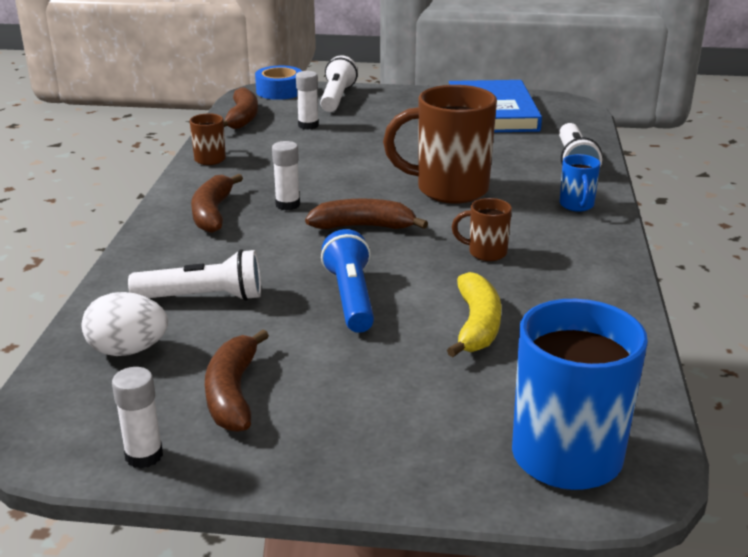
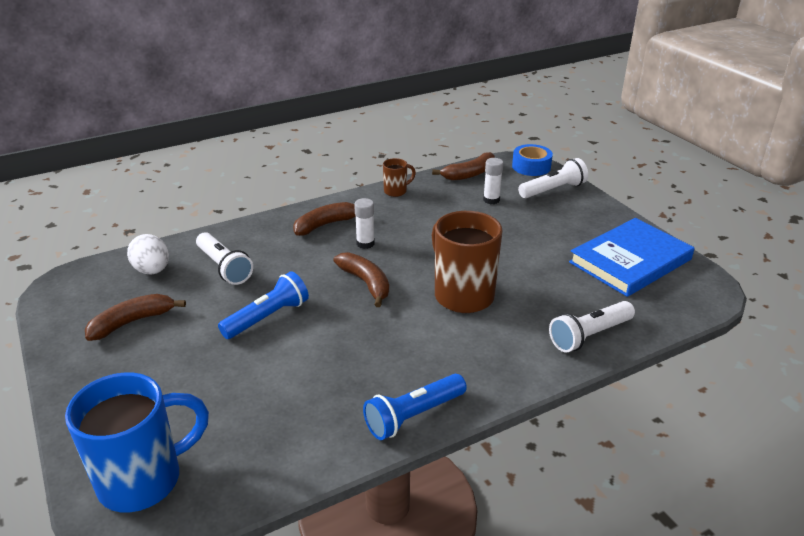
camera: 55 degrees right, 5 degrees up
white glue stick [112,367,163,468] -> none
yellow banana [447,272,501,357] -> none
brown mug [452,198,512,261] -> none
blue mug [559,154,601,212] -> none
none -> blue flashlight [363,374,467,440]

